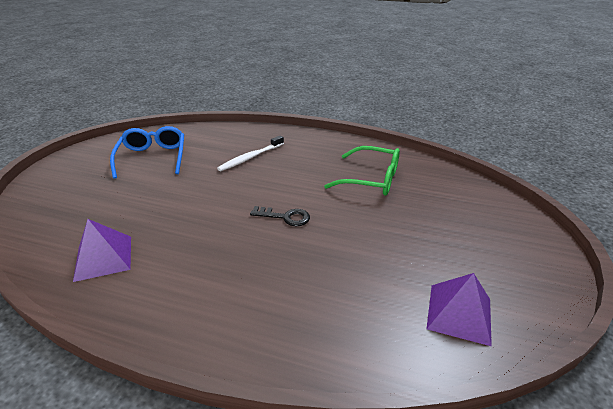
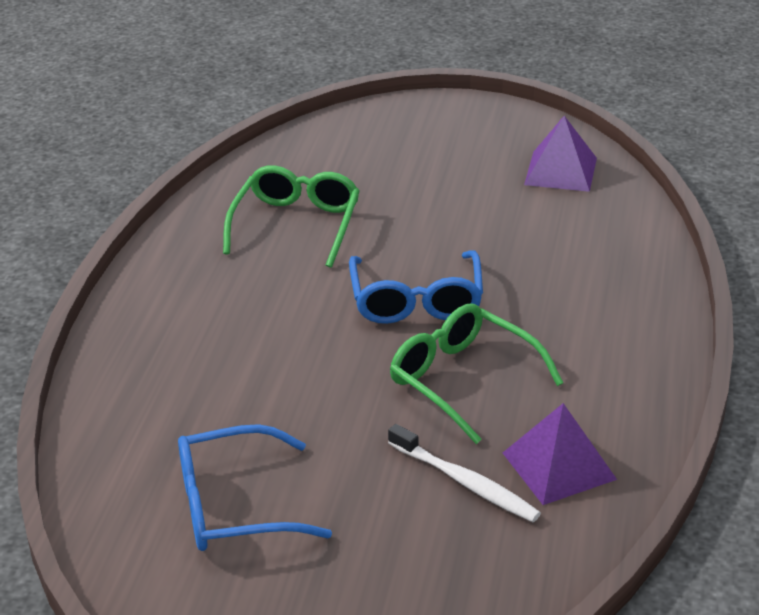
camera: 95 degrees left, 0 degrees up
white toothbrush [217,135,284,171] -> white toothbrush moved to [388,424,541,522]
black key [250,206,310,226] -> blue glasses [349,250,483,324]
none -> green glasses [390,303,563,444]

